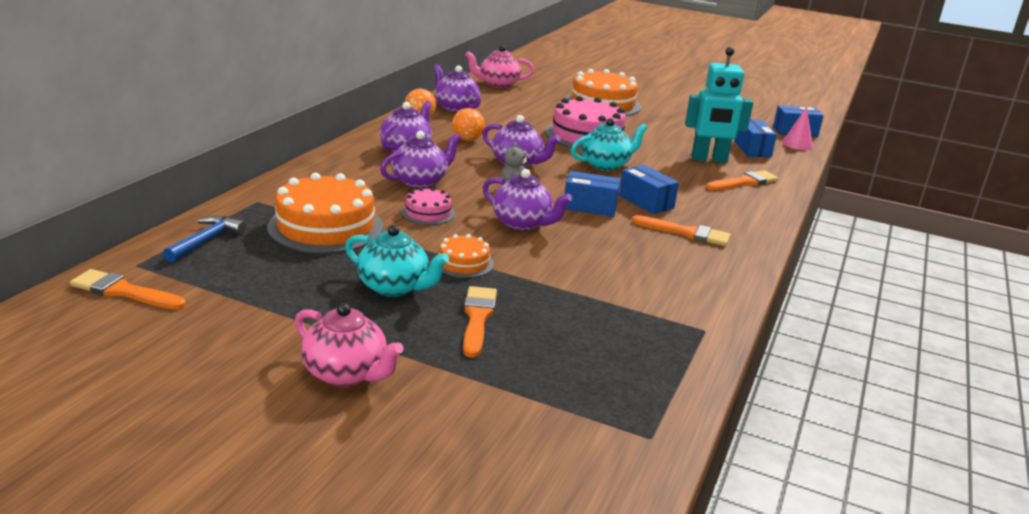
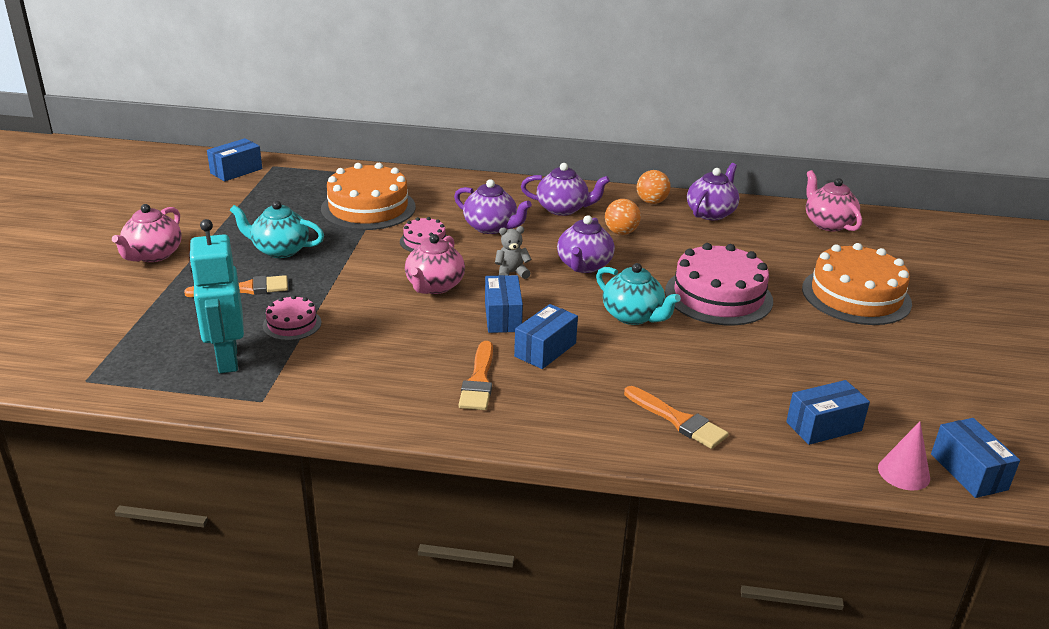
camera: 75 degrees right, 5 degrees up
orange brush [70,269,186,310] -> blue box [207,138,262,181]
blue hammer [163,216,246,262] -> none
turquoise teapot [345,225,449,297] -> turquoise teapot turned 90 degrees clockwise [230,201,324,258]
orange cake [438,234,494,278] -> none
purple teapot [482,169,572,230] -> pink teapot [405,234,465,294]
turquoise robot [685,47,753,163] -> turquoise robot moved to [189,219,244,373]
none -> pink cake [263,295,321,341]

